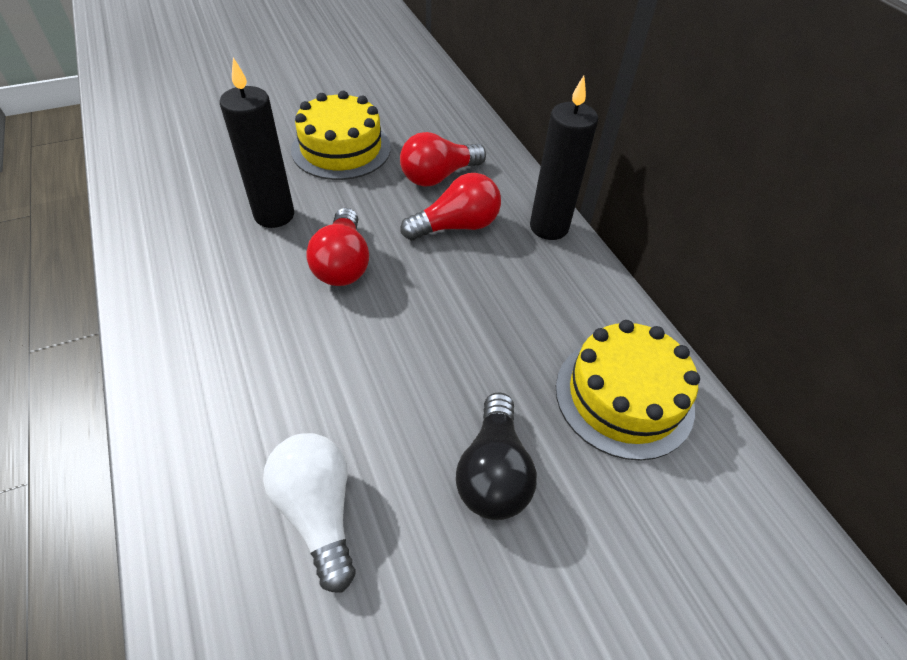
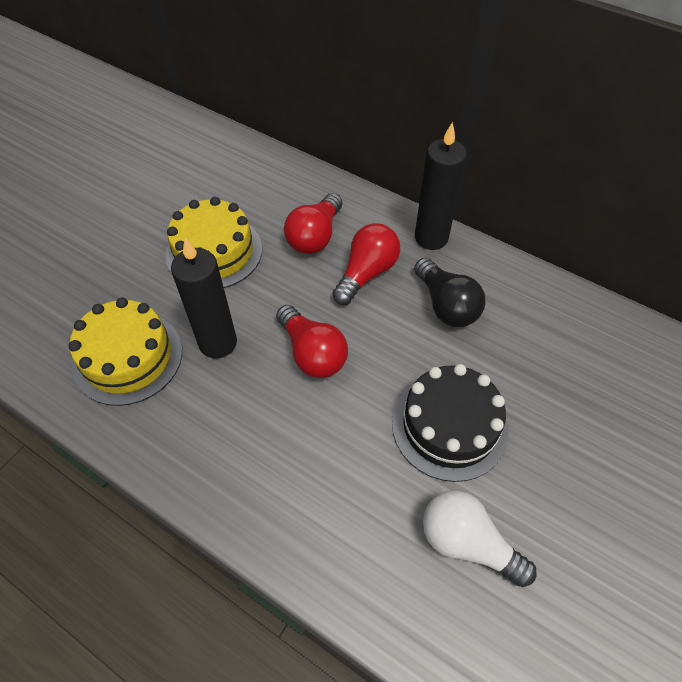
camera: 30 degrees left, 5 degrees up
black light bulb [456,393,537,520] -> black light bulb moved to [414,258,485,327]
yellow cake [556,320,700,461] -> yellow cake moved to [68,298,182,406]
none -> black cake [392,364,508,482]

